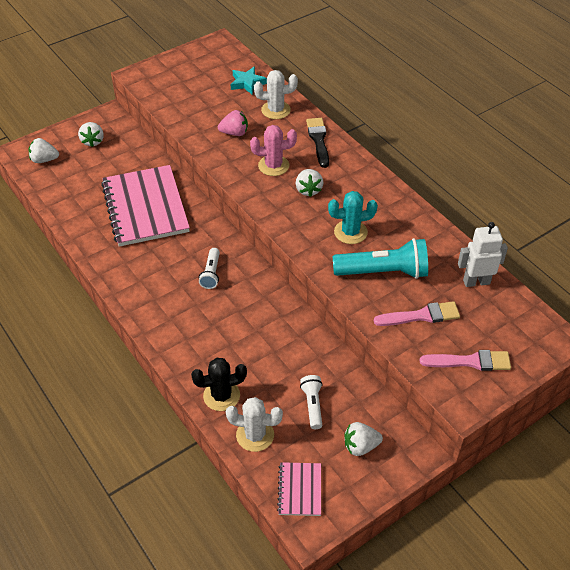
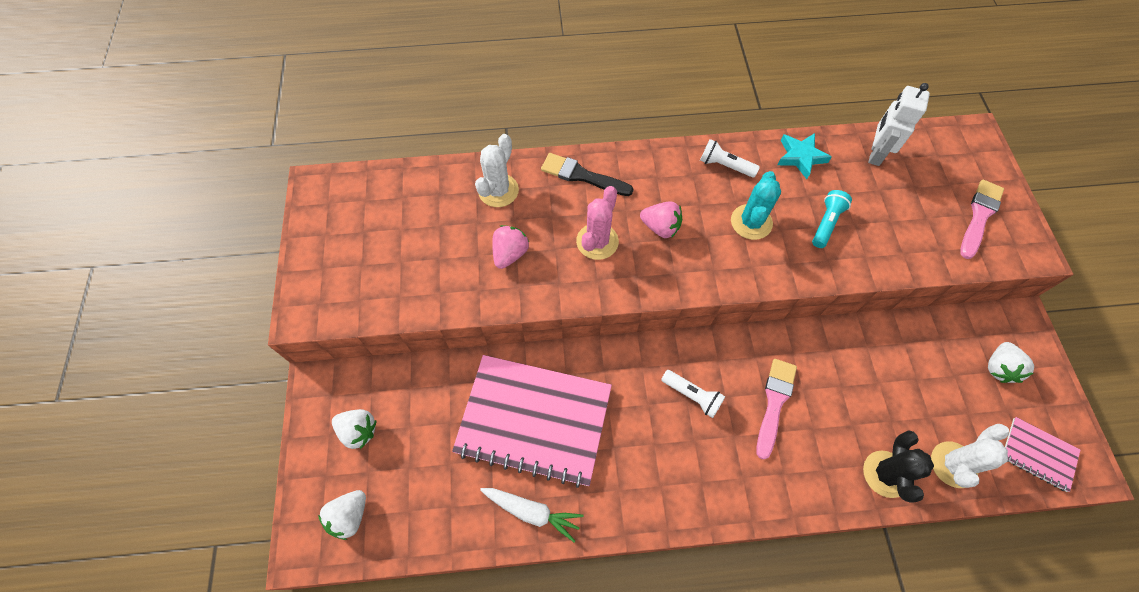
camera: 60 degrees left, 15 degrees up
turquoise star [231,67,267,94] -> turquoise star moved to [777,133,832,179]
white strawberry [296,169,323,197] -> pink strawberry [640,201,682,238]
white flashlight [300,375,323,429] -> white flashlight moved to [700,139,760,178]
turquoise flashlight [332,238,428,279] -> turquoise flashlight [812,190,852,248], size x0.53
pink brush [374,301,460,326] -> pink brush moved to [756,359,797,460]
none -> white carrot [480,488,584,542]

